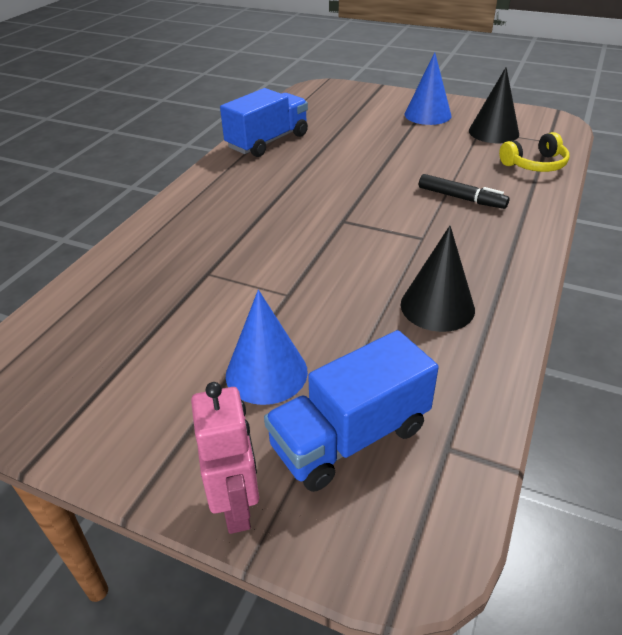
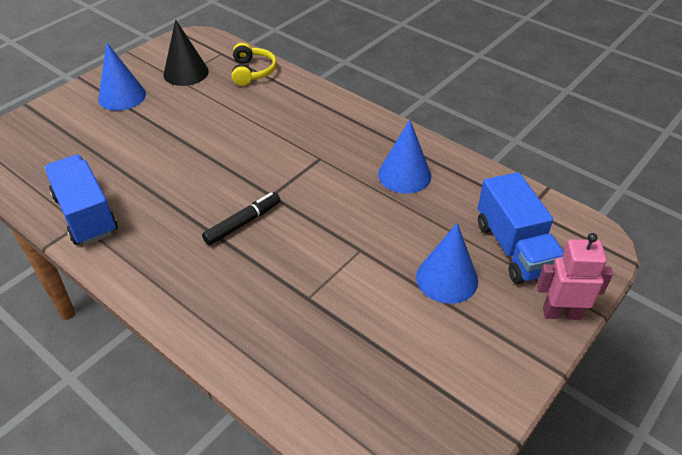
camera: 75 degrees left, 5 degrees up
black cone [401,226,475,332] -> blue cone [378,119,431,194]
black marker [419,174,510,209] -> black marker moved to [202,192,280,246]

